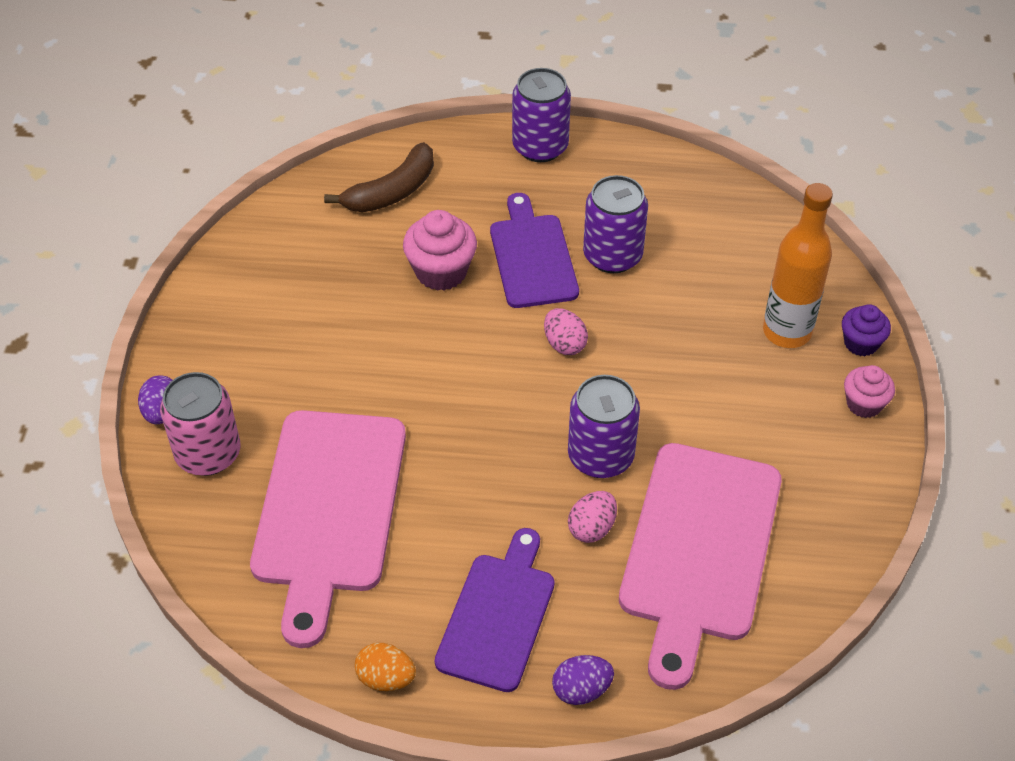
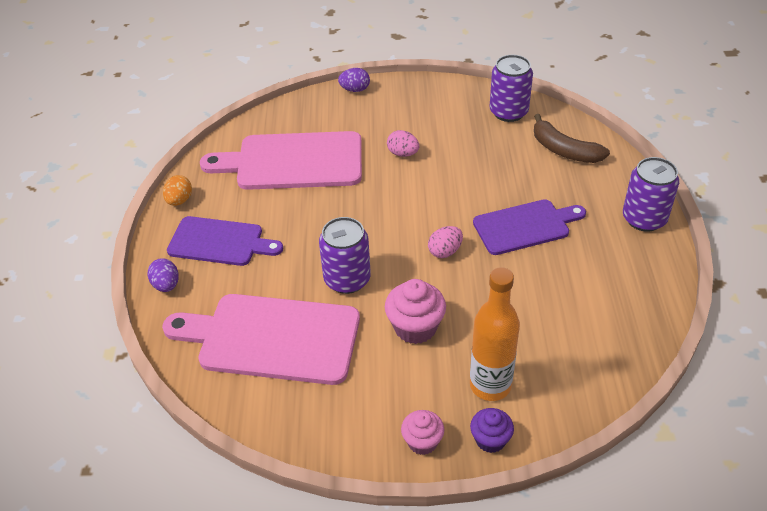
camera: 85 degrees right, 5 degrees down
pink can [160,372,240,476] -> none
pink cupcake [403,210,477,291] -> pink cupcake moved to [385,279,446,344]
pink egg [568,491,617,543] -> pink egg moved to [387,130,419,157]
purple can [583,175,648,273] -> purple can moved to [489,55,533,122]

